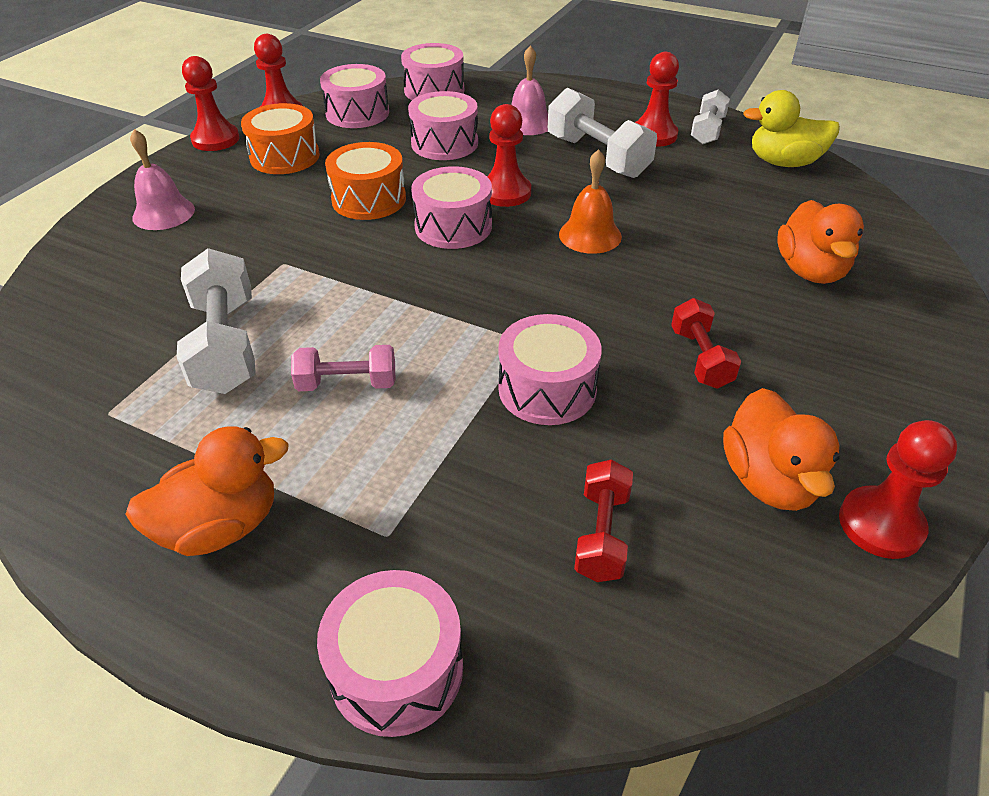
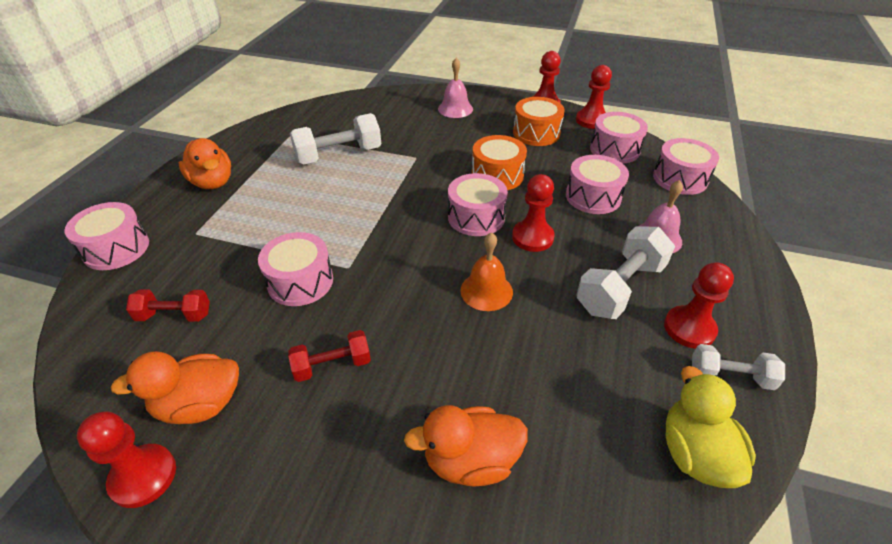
camera: 80 degrees right, 0 degrees up
pink dumbbell [291,345,395,391] -> none

